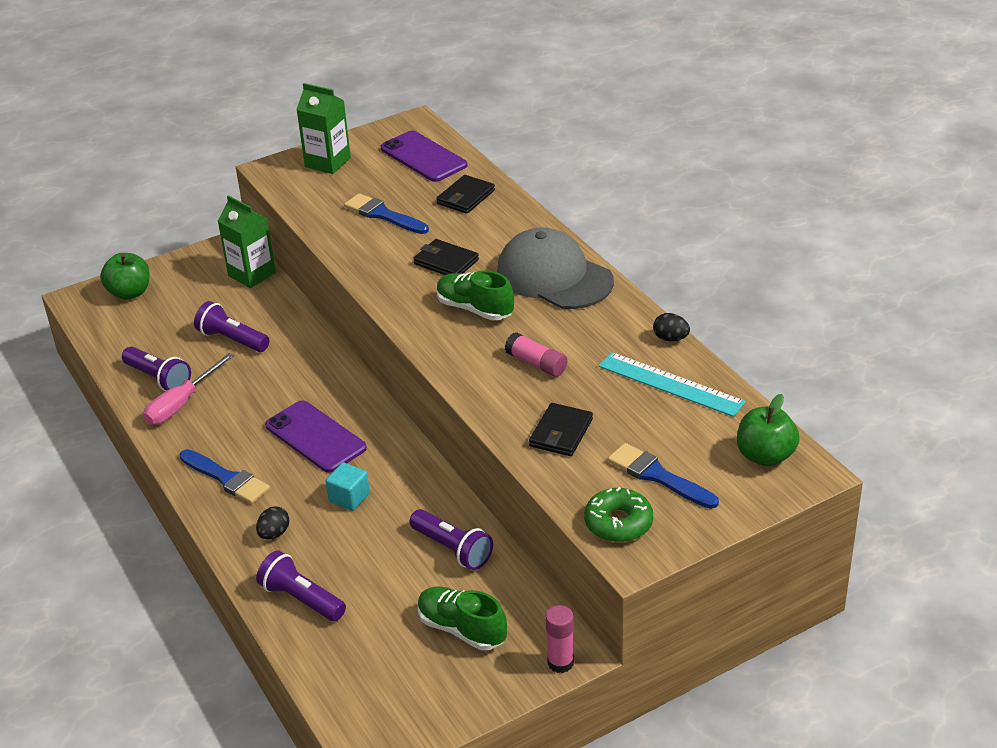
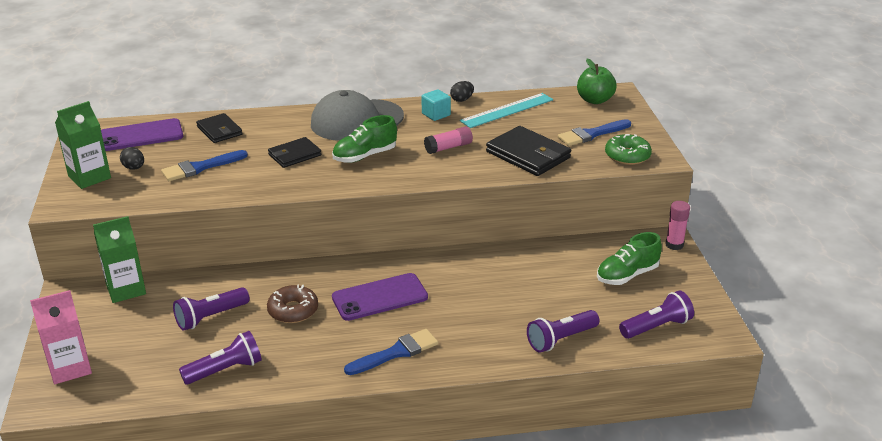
camera: 70 degrees left, 5 degrees down
green apple [100,253,150,300] -> pink carton [30,290,92,384]
pink screwdriver [143,353,234,425] -> none
black egg [256,506,289,540] -> black egg moved to [120,147,144,170]
turquoise cube [326,462,370,511] -> turquoise cube moved to [422,89,451,121]
purple flashlight [409,509,493,570] -> purple flashlight moved to [619,290,694,339]
black wallet [529,403,593,456] -> black wallet [486,126,571,176], size x1.58
none -> brown donut [267,285,318,323]

